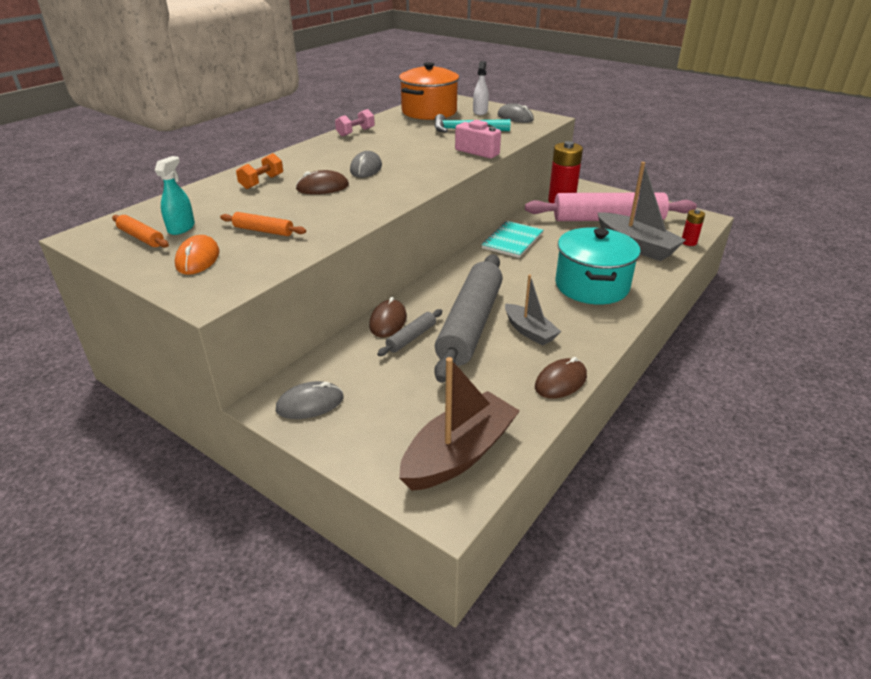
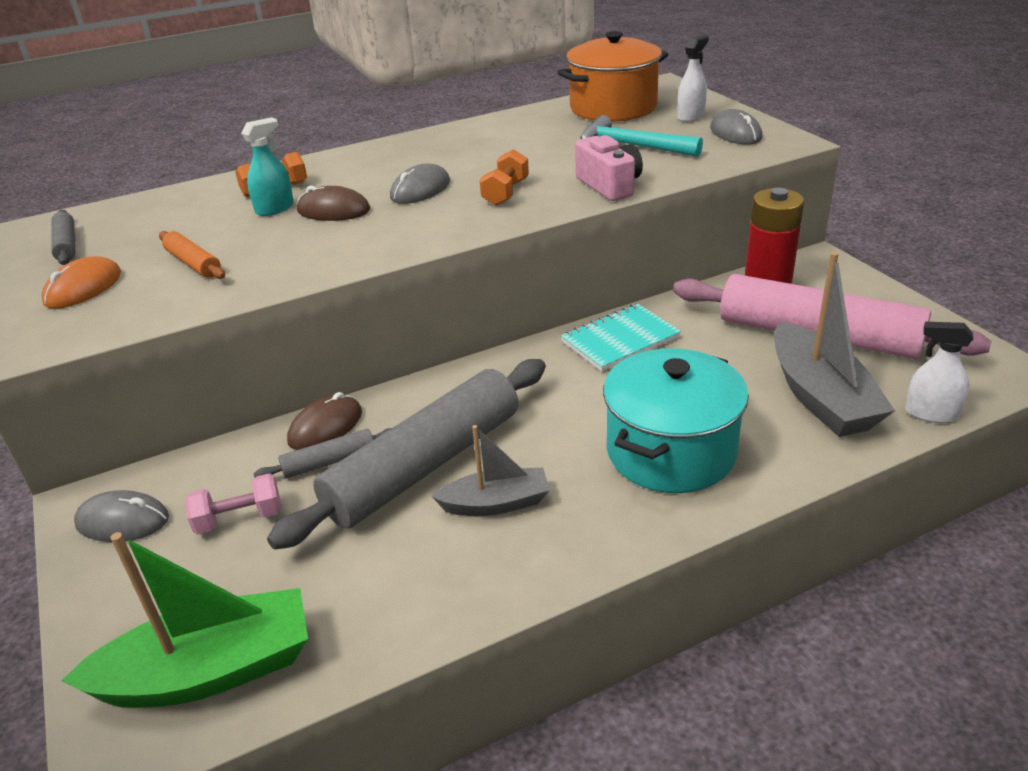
camera: 30 degrees right, 0 degrees up
orange rolling pin [112,215,169,248] -> grey rolling pin [51,210,75,265]
turquoise spray bottle [155,156,195,235] -> turquoise spray bottle moved to [241,117,294,216]
pink dumbbell [335,109,375,137] -> pink dumbbell moved to [185,473,282,535]
brown boat [399,357,520,491] -> green boat [61,532,308,708]
grey boat [505,275,561,346] -> grey boat turned 90 degrees counterclockwise [432,425,550,516]
brown mouse [535,357,587,399] -> none
red battery [682,210,705,246] -> white spray bottle [905,322,974,423]
none -> orange dumbbell [480,149,529,206]

